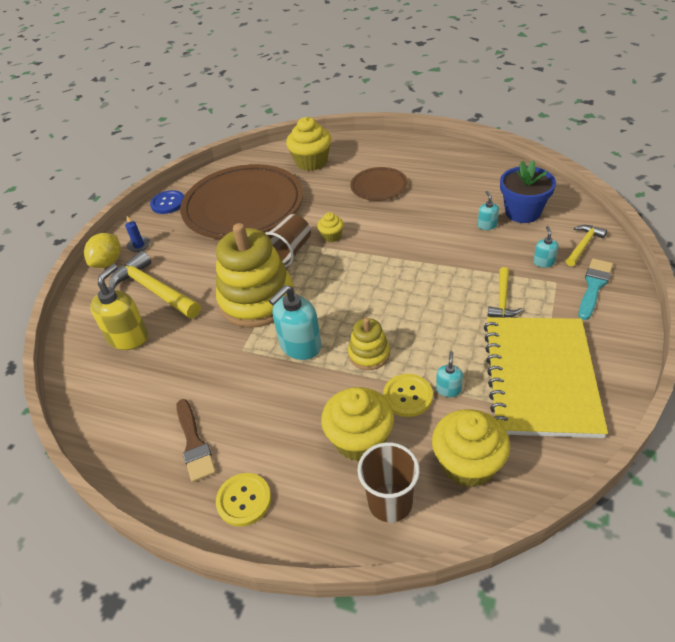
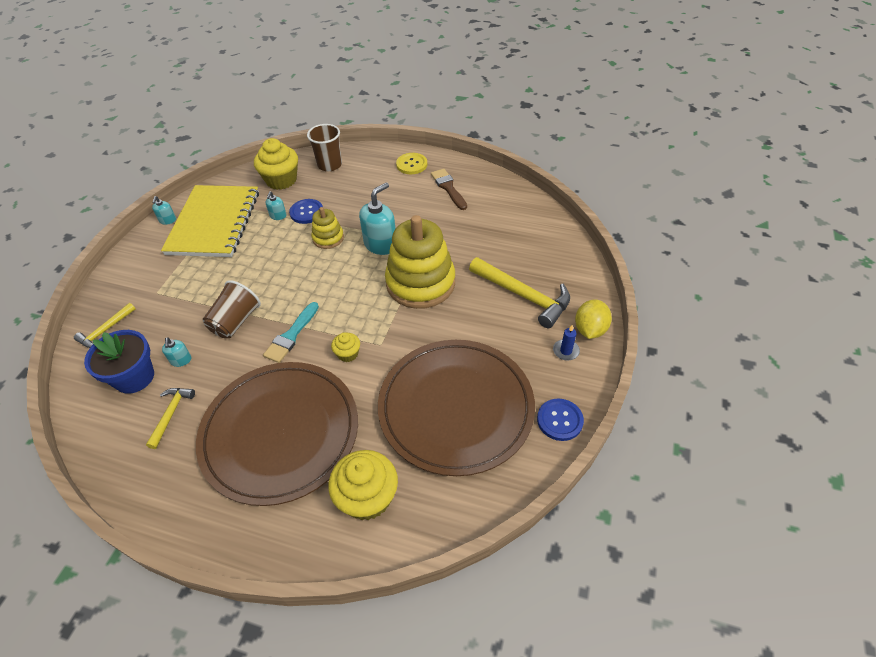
camera: 175 degrees right, 5 degrees up
yellow soap dispenser [90,264,148,350] -> none
brown cup [266,214,311,267] -> brown cup moved to [203,280,261,338]
yellow cupcake [321,387,394,461] -> none
brown plate [350,167,408,201] -> brown plate [196,362,358,506], size x2.13
yellow button [383,374,433,417] -> blue button [289,199,323,224]
yellow hammer [488,267,523,317] -> yellow hammer moved to [146,388,195,449]
turquoise soap dispenser [533,226,558,268] -> turquoise soap dispenser moved to [152,196,176,225]
turquoise brush [578,259,613,320] -> turquoise brush moved to [263,302,319,363]

